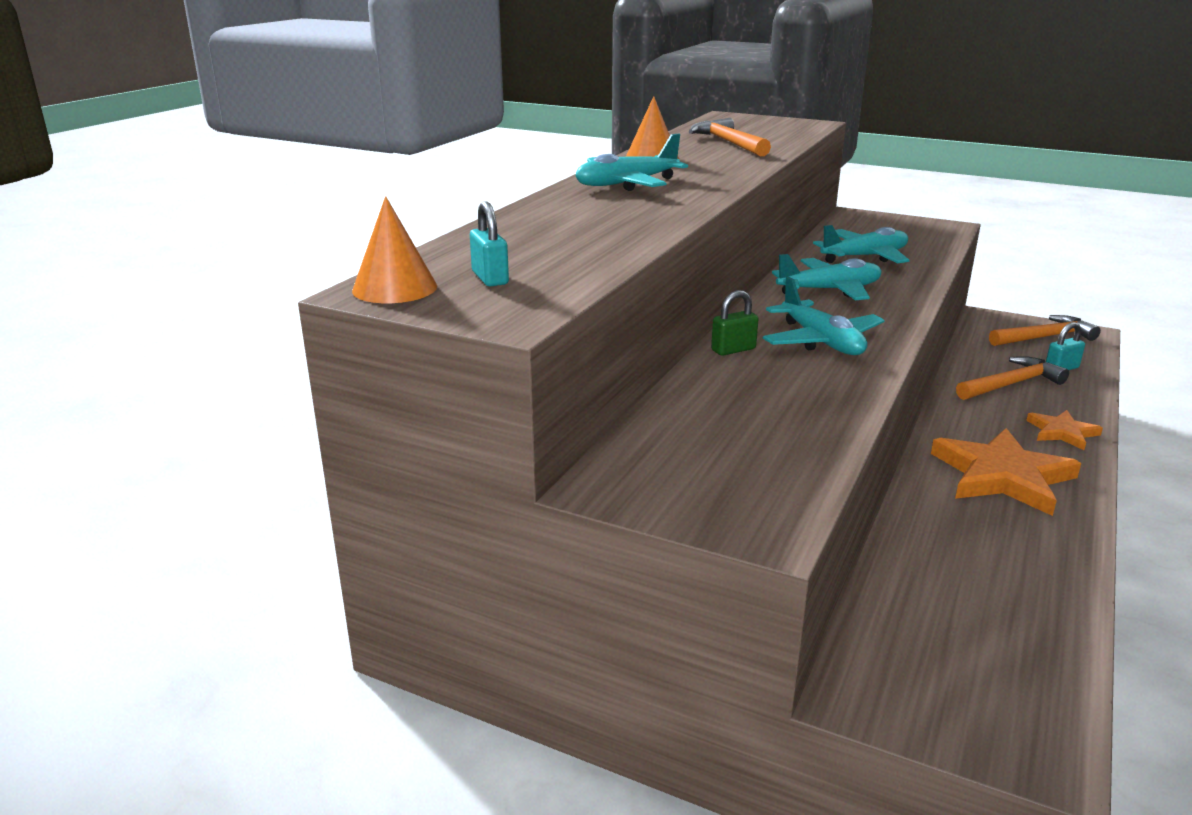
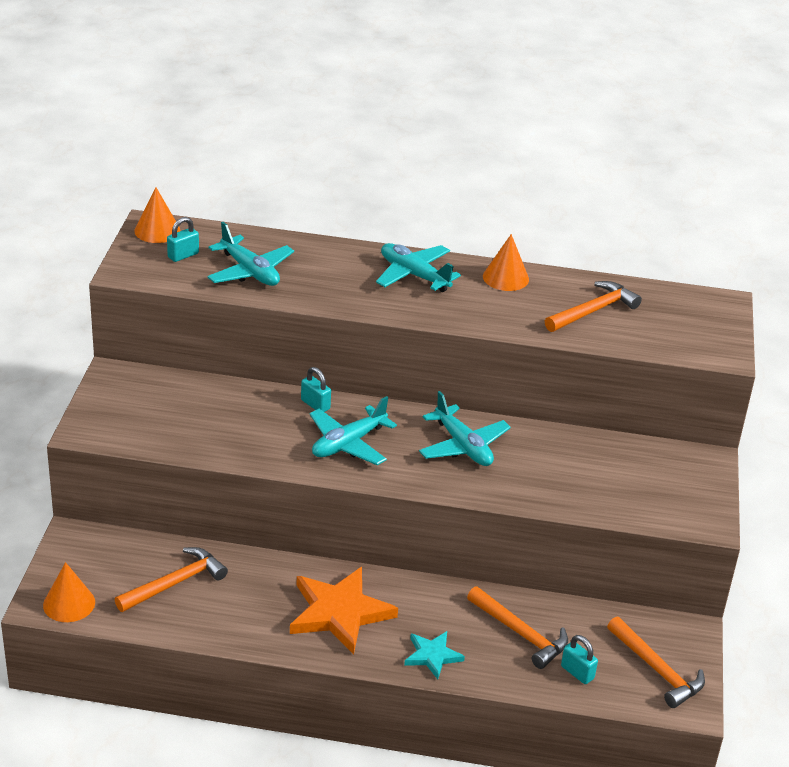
camera: 70 degrees right, 10 degrees up
green padlock [711,290,758,356] -> turquoise padlock [301,367,331,412]
turquoise plane [813,225,909,263] -> turquoise plane moved to [207,222,294,286]
orange star [1026,410,1103,450] -> turquoise star [404,631,465,679]
none -> orange cone [43,562,95,622]
none -> orange hammer [115,547,228,612]

